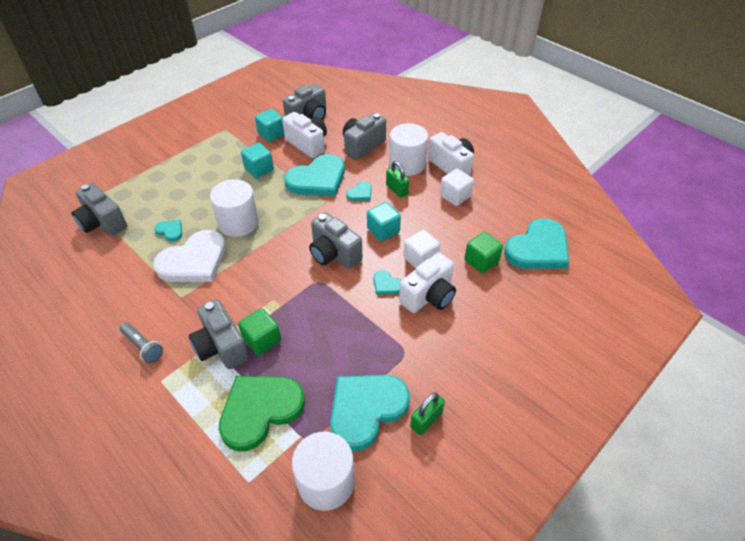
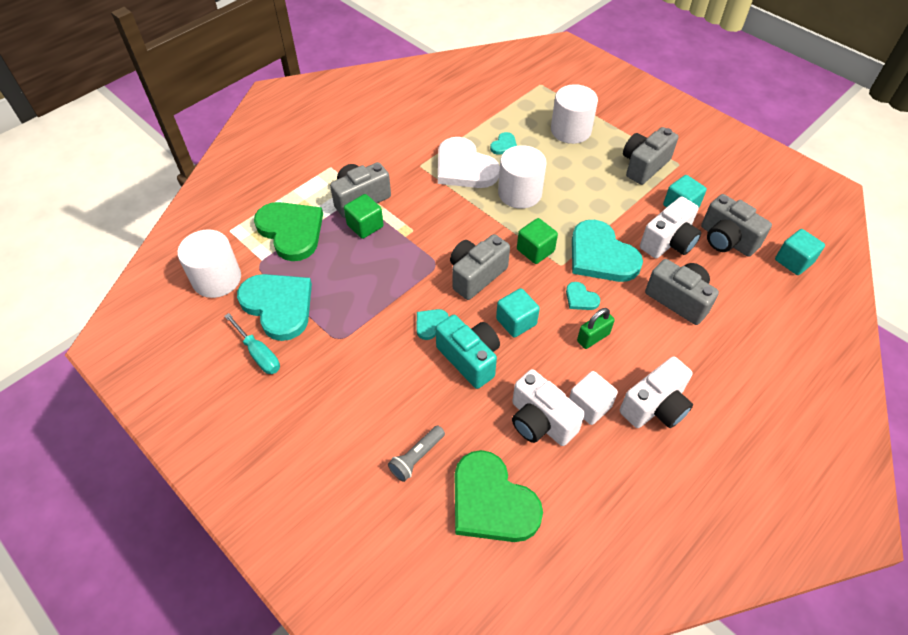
camera: 90 degrees right, 5 degrees up
grey camera [71,183,127,236] -> grey camera moved to [623,127,678,185]
grey flashlight [120,323,163,363] -> grey flashlight moved to [388,426,445,482]
turquoise cube [241,143,274,178] -> turquoise cube moved to [775,229,825,275]
white cylinder [389,123,428,176] -> white cylinder moved to [551,84,598,144]
white camera [399,253,456,313] -> white camera moved to [512,369,585,446]
white cube [403,230,440,268] -> turquoise camera [436,315,500,389]
green padlock [410,392,445,435] -> turquoise screwdriver [224,313,280,374]
green cube [464,232,503,273] -> green cube moved to [517,218,558,264]
turquoise heart [504,218,569,269] -> green heart [455,450,543,542]

